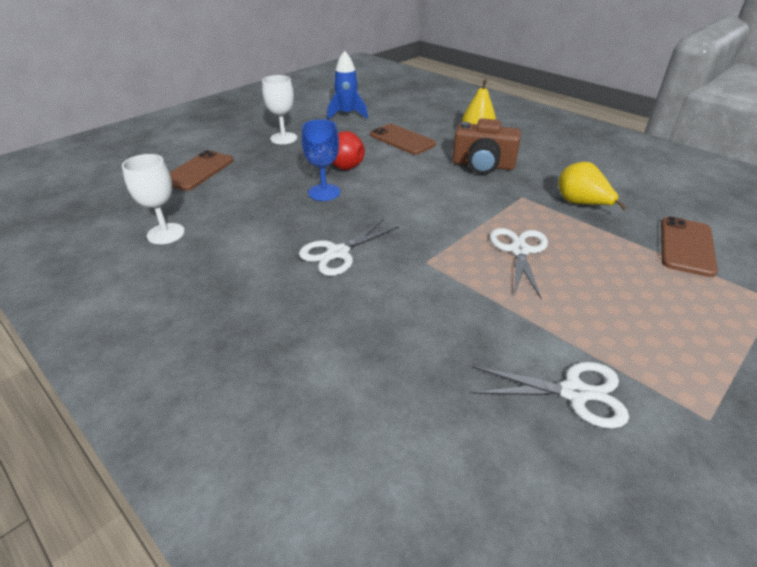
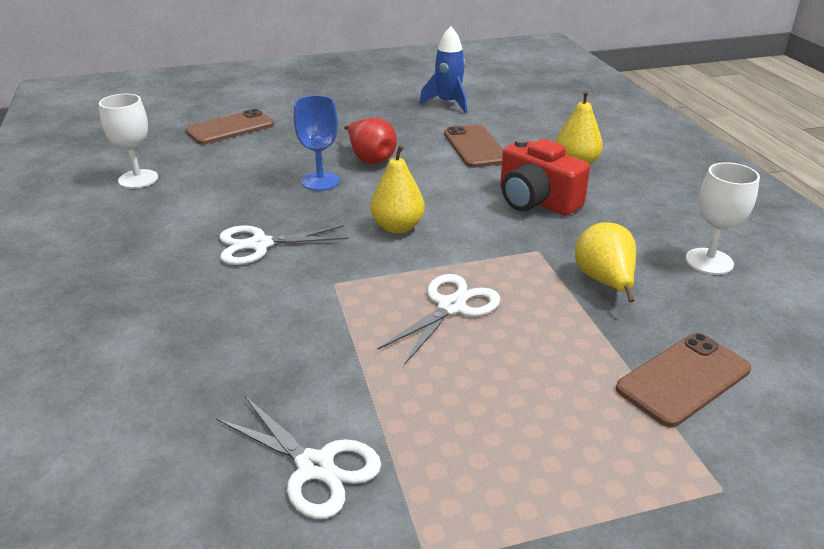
camera: 30 degrees right, 5 degrees down
white goblet [262,75,297,144] -> white goblet moved to [686,162,760,275]
brown camera [452,118,521,175] -> red camera [500,138,590,216]
none -> yellow pear [371,145,425,234]

